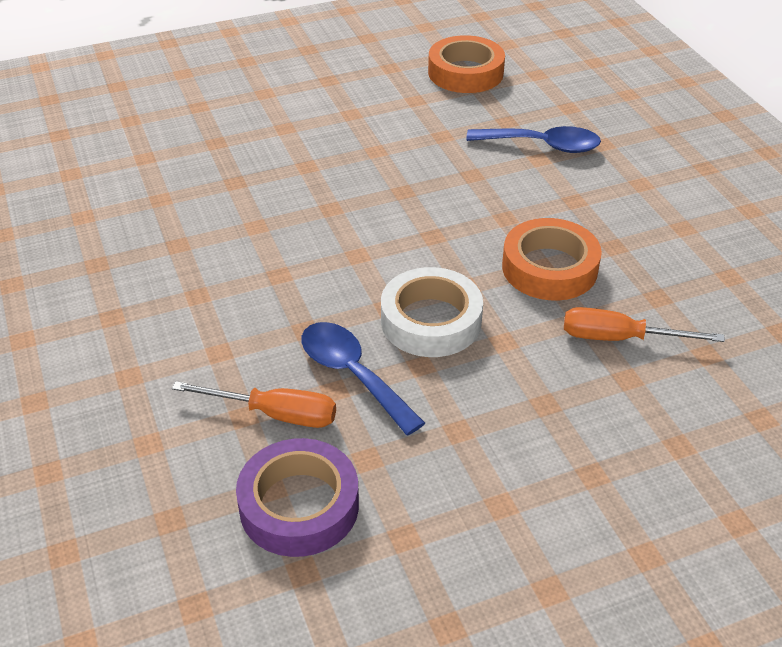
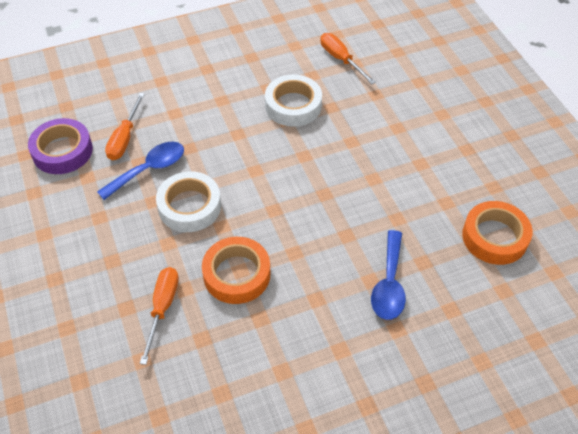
camera: 90 degrees right, 10 degrees up
none -> white tape [265,75,322,127]
none -> orange screwdriver [320,33,376,84]

